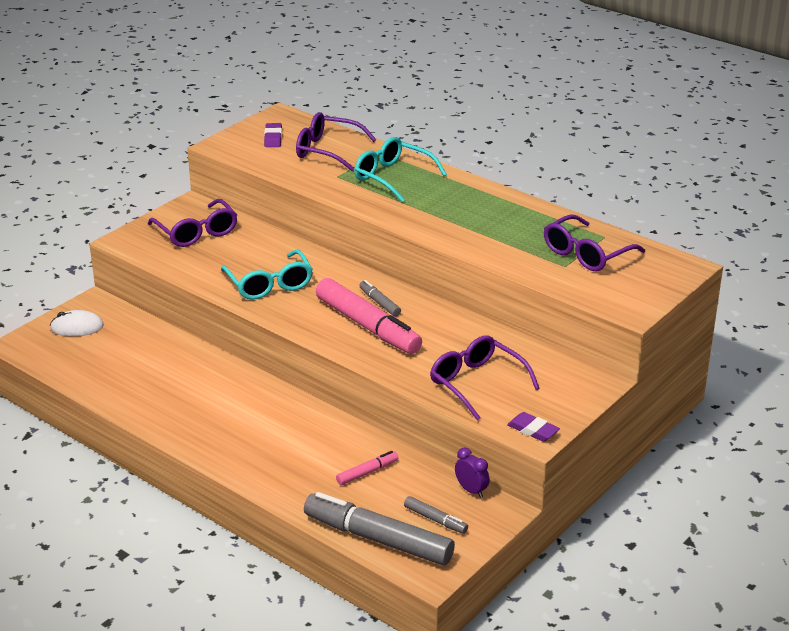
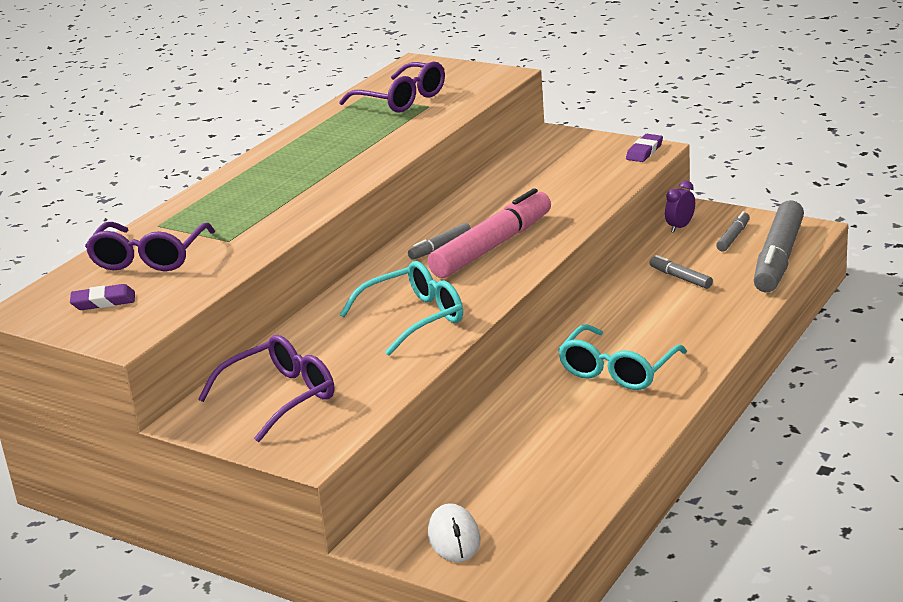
camera: 95 degrees left, 5 degrees down
pink marker [336,451,398,485] -> grey marker [649,255,713,289]
turquoise glasses [354,137,447,202] -> turquoise glasses moved to [558,324,687,390]
purple glasses [430,335,540,421] -> none

